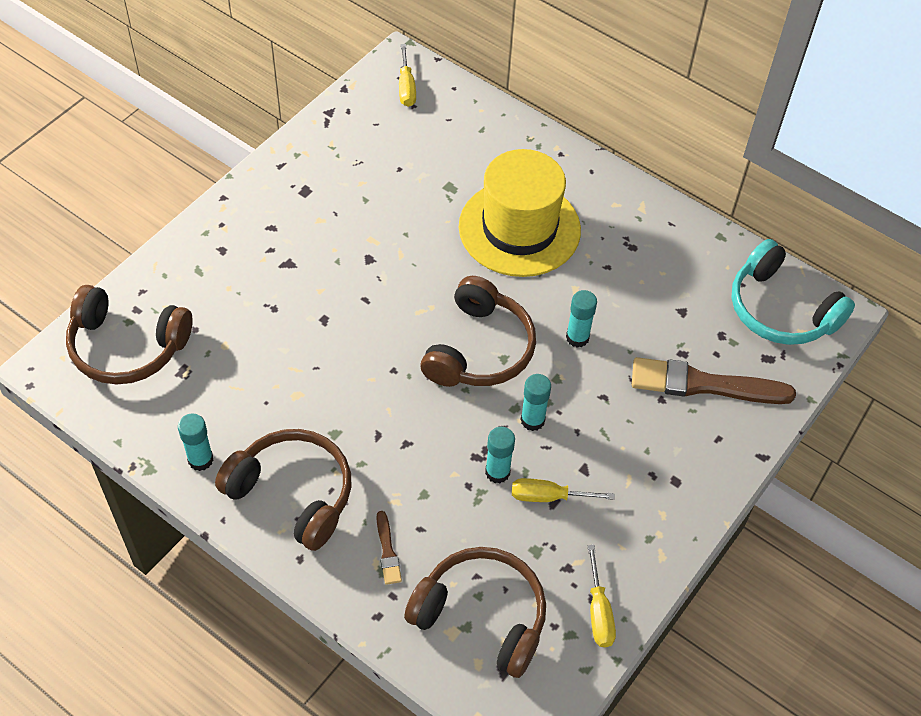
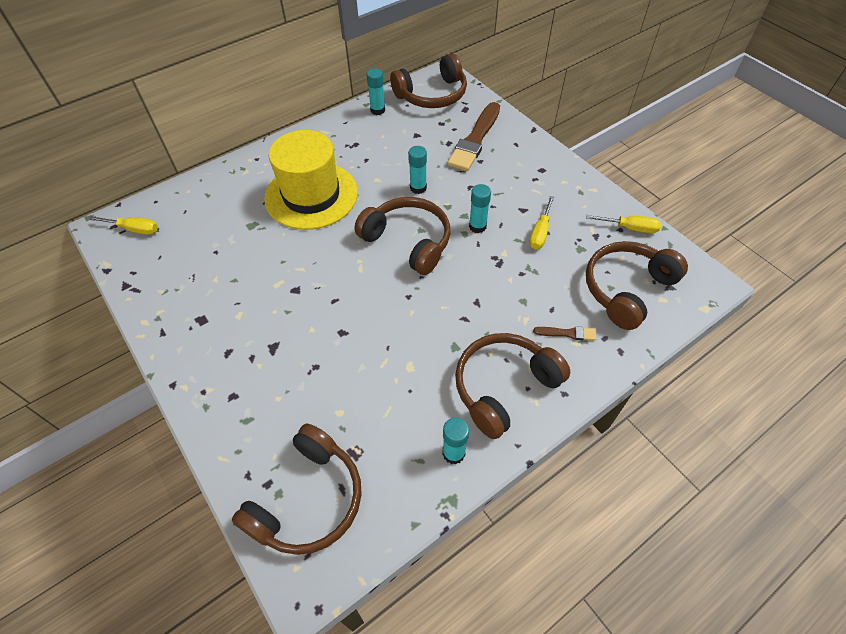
camera: 70 degrees left, 0 degrees up
turquoise glue stick [485,427,515,484] -> turquoise glue stick moved to [367,68,385,115]
turquoise headphones [731,239,855,345] -> brown headphones [390,54,467,108]

